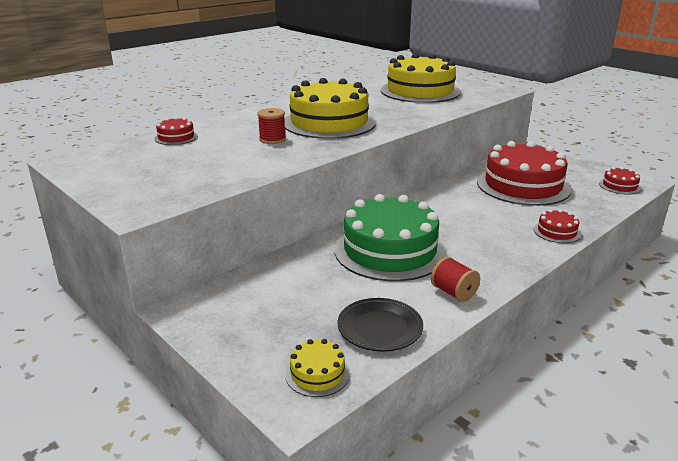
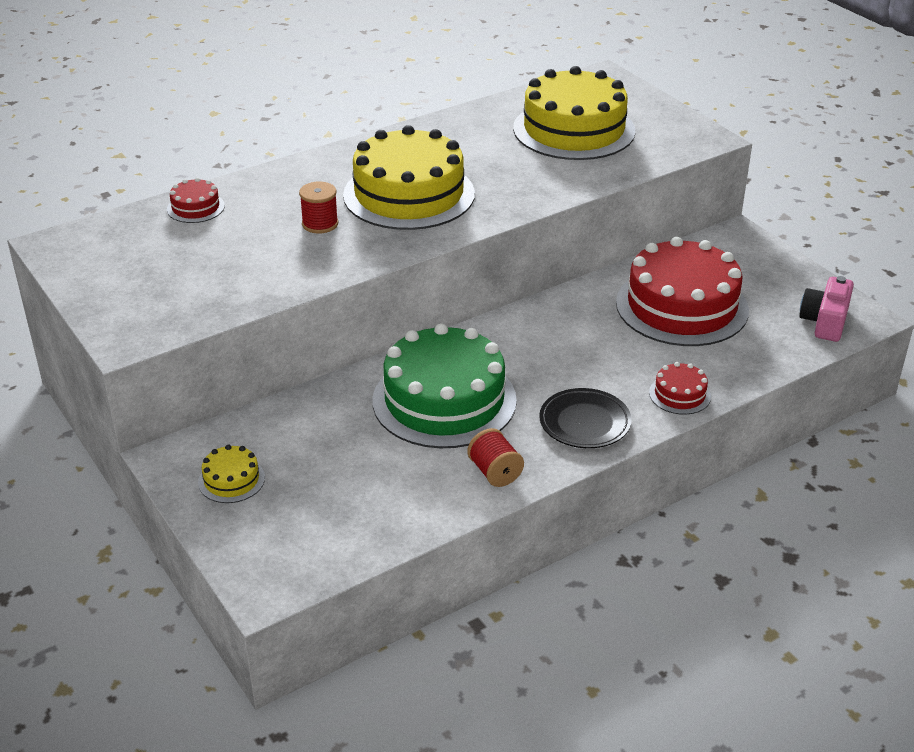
camera: 10 degrees right, 10 degrees up
yellow cake [285,339,350,397] -> yellow cake moved to [198,444,265,503]
black plate [338,298,423,351] -> black plate moved to [539,388,631,448]
red cake [599,167,641,194] -> pink camera [799,276,854,342]

